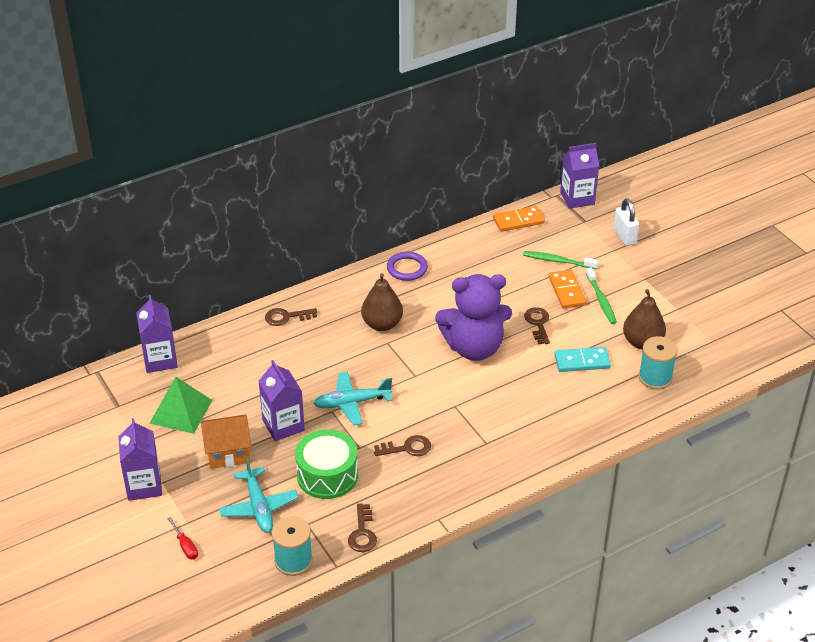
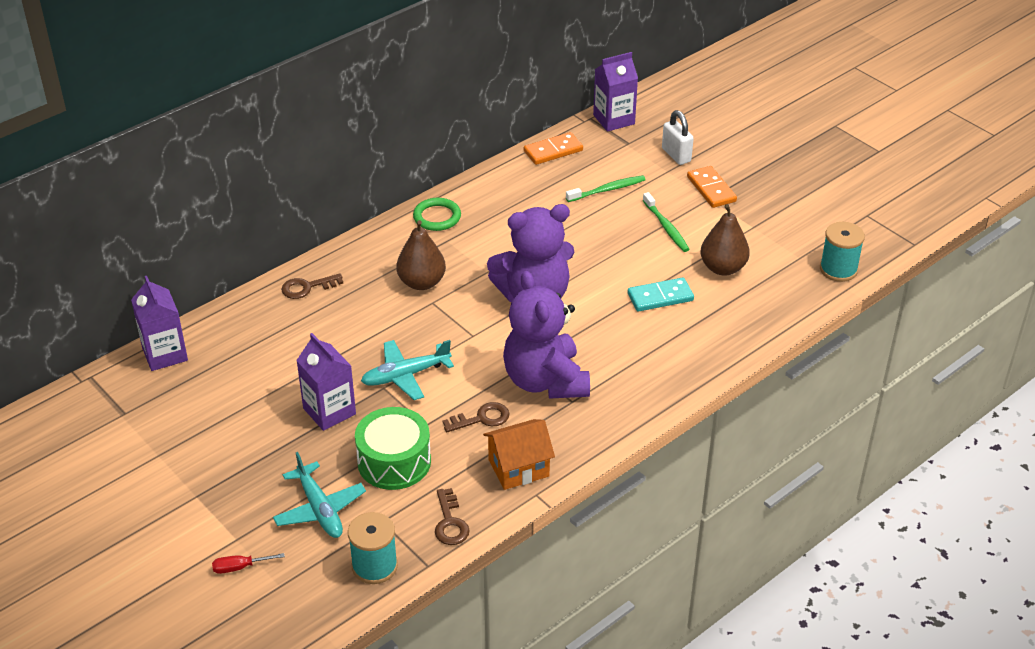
camera: 10 degrees left, 0 degrees up
purple carton [118,418,162,501] -> none
green pyramid [149,377,213,434] -> none
red screwdriver [167,517,198,560] -> red screwdriver turned 120 degrees clockwise [212,553,285,574]
orange house [201,415,251,469] -> orange house moved to [483,419,555,490]
purple ring [387,252,428,281] -> green ring [413,198,461,231]
green toothbrush [523,251,598,269] -> green toothbrush turned 150 degrees clockwise [566,175,646,202]
brown key [524,307,550,344] -> none
orange domino [549,270,586,309] -> orange domino moved to [687,166,737,208]
turquoise spool [639,336,678,389] -> turquoise spool moved to [820,222,865,282]
none -> purple teddy bear [503,271,590,399]

